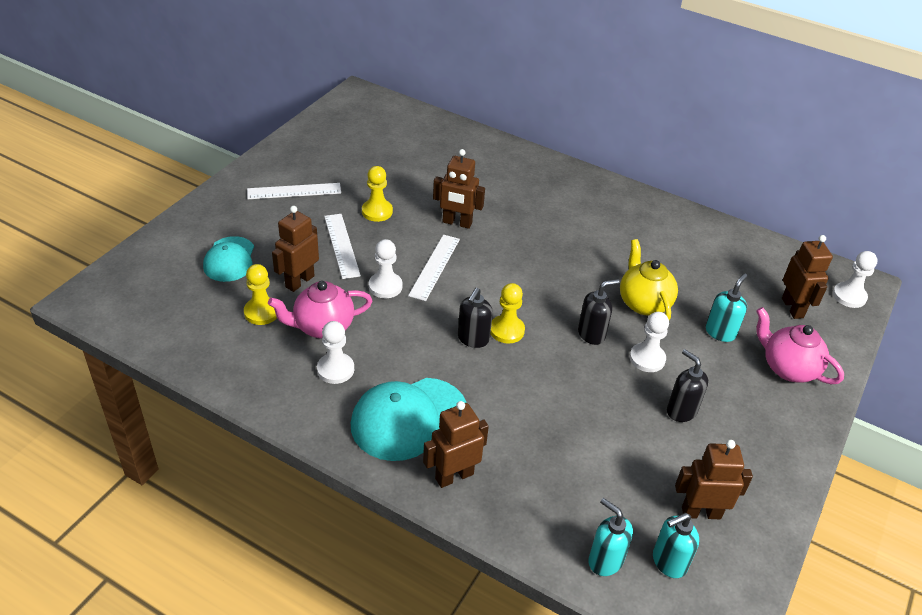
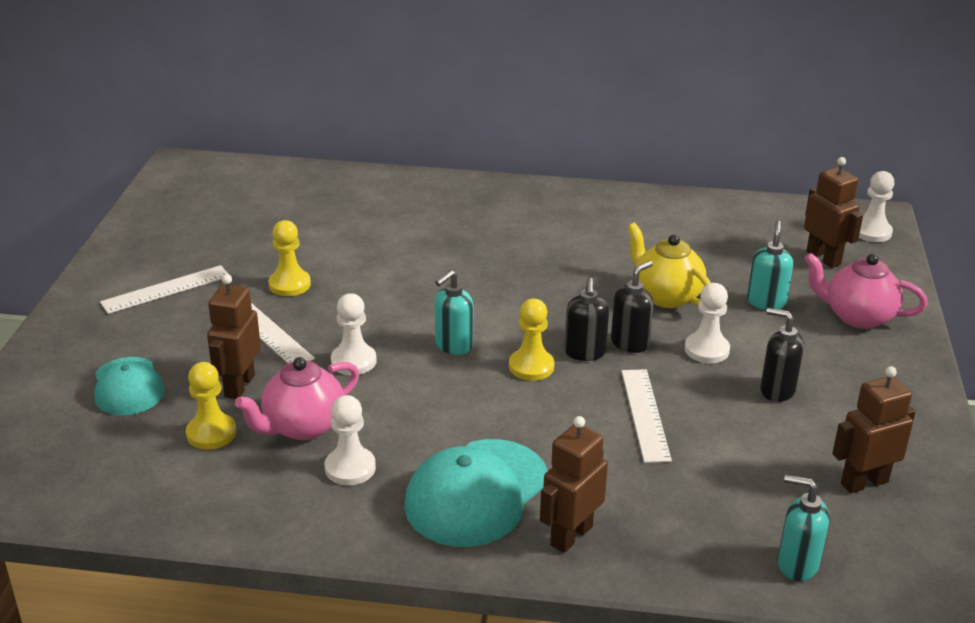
camera: 20 degrees left, 10 degrees down
white ruler [408,235,460,301] -> white ruler moved to [622,369,672,463]
brown robot [433,149,485,229] -> none
black soap dispenser [458,288,493,348] -> black soap dispenser moved to [564,278,609,361]
turquoise soap dispenser [653,513,699,578] -> turquoise soap dispenser moved to [435,270,473,355]

